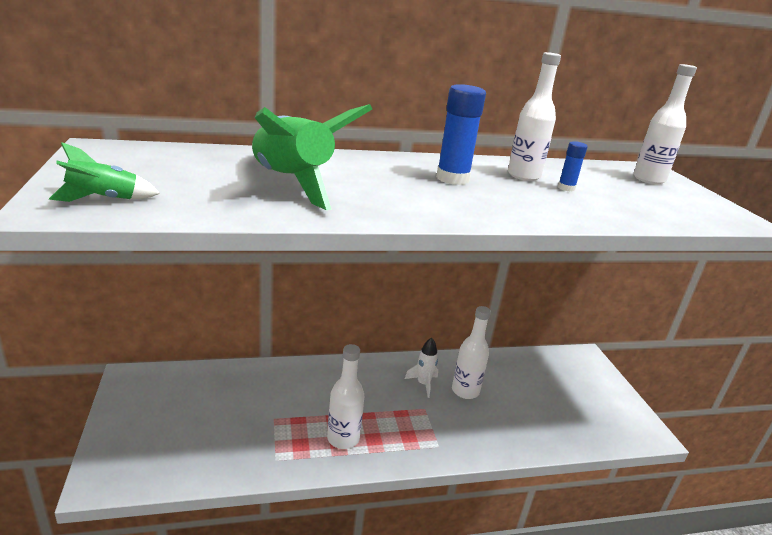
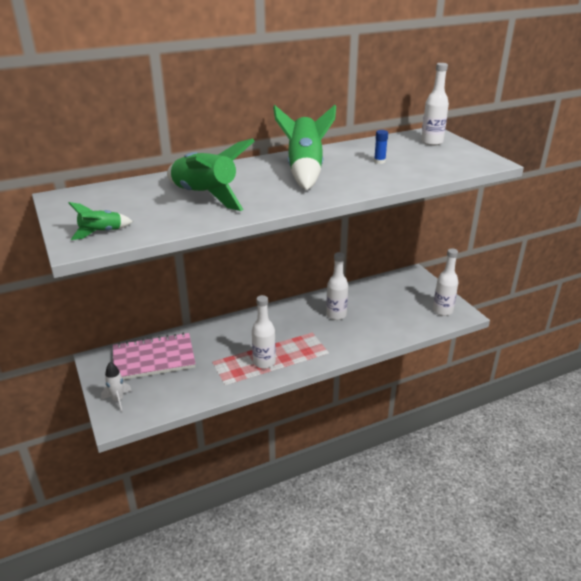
camera: 10 degrees left, 5 degrees up
white rocket [405,337,438,398] -> white rocket moved to [101,362,132,412]
blue glue stick [436,84,486,185] -> green rocket [273,105,336,190]
white bottle [508,52,561,181] -> white bottle moved to [433,248,459,316]
none -> pink notebook [113,333,196,380]

